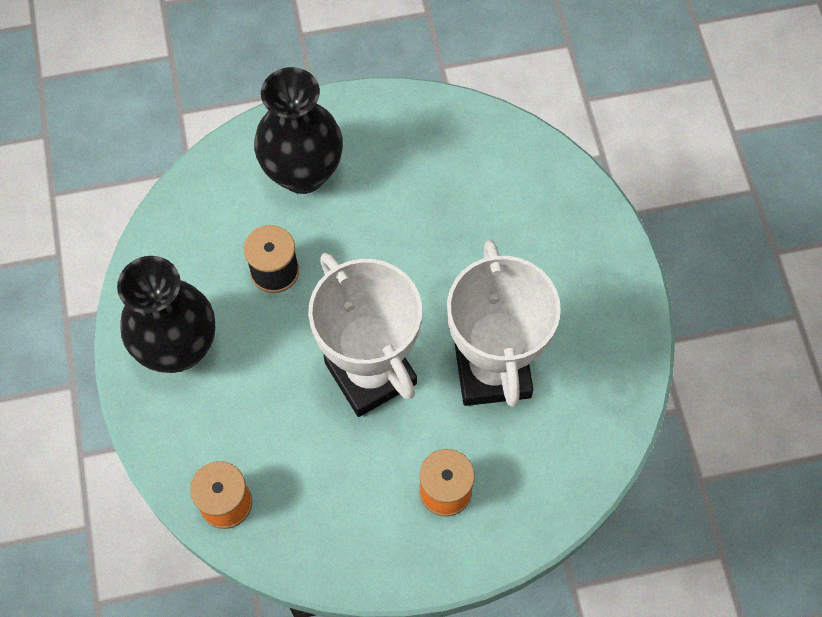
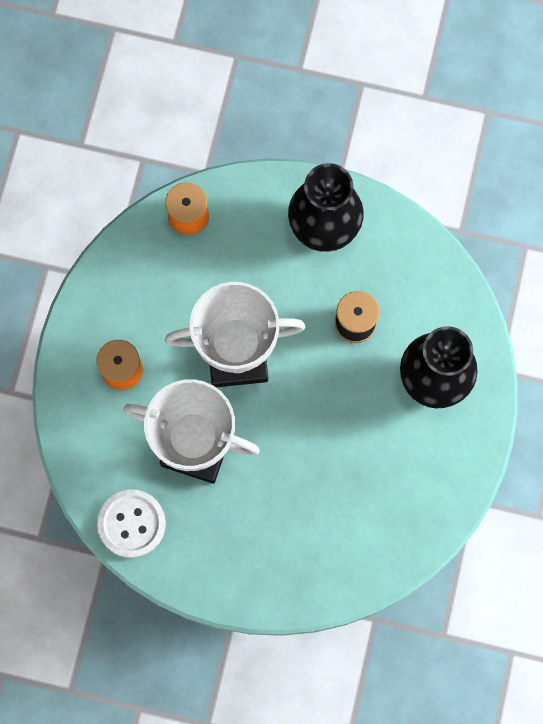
camera: 115 degrees right, 10 degrees up
none -> white button [97,489,166,558]

